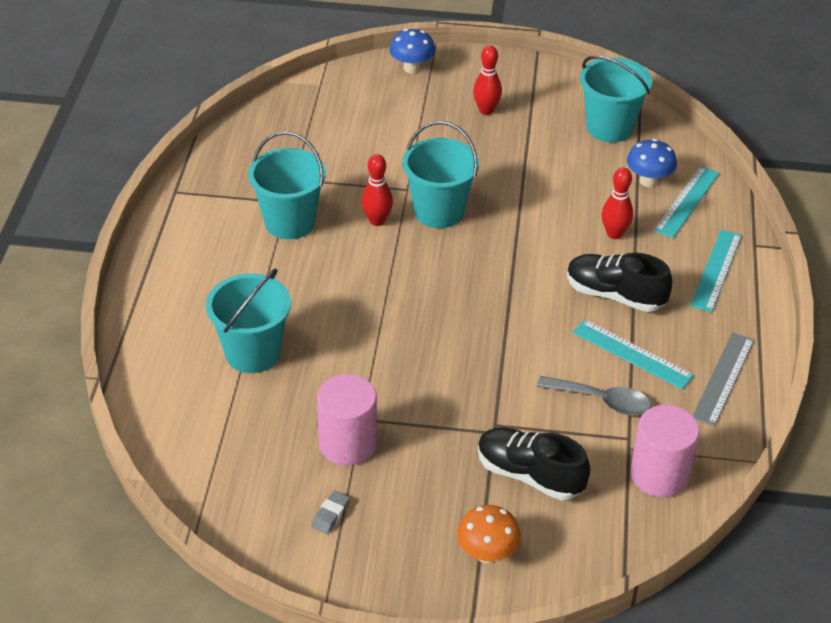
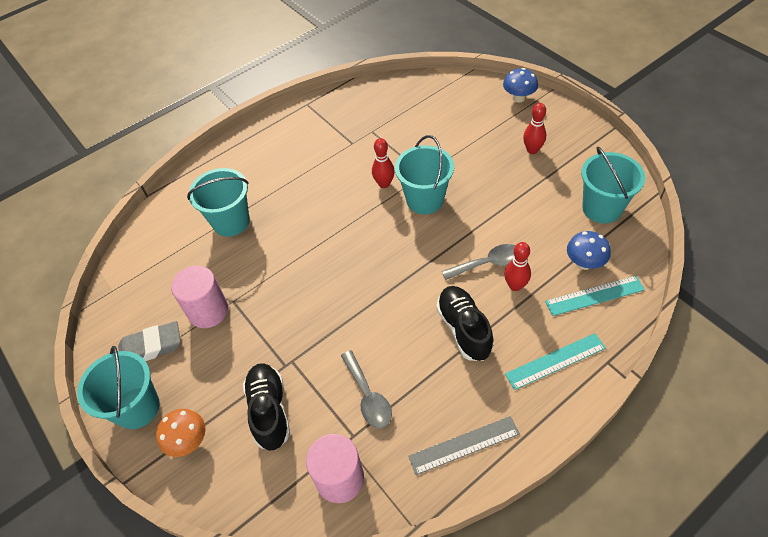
camera: 50 degrees right, 10 degrees up
turquoise bucket [248,131,326,239] -> turquoise bucket moved to [77,346,160,429]
grey eraser [311,490,350,534] -> grey eraser [118,321,181,361], size x1.99
turquoise ruler [572,319,694,390] -> none
none -> grey spoon [442,244,516,280]

